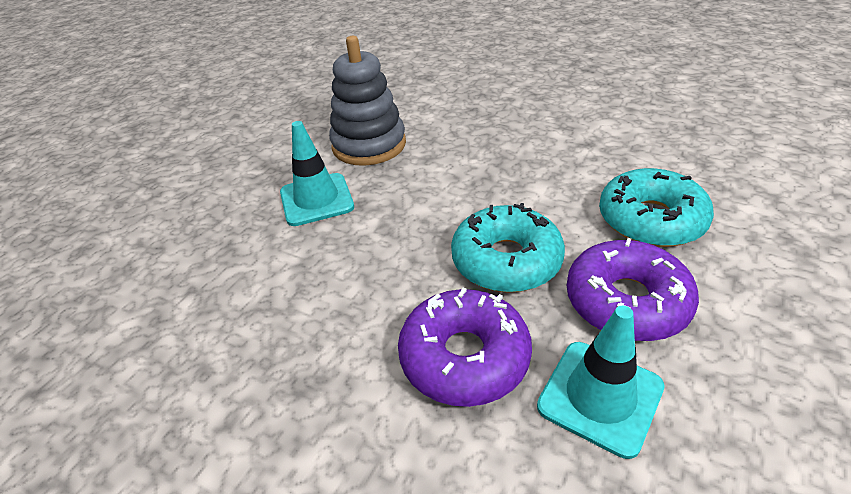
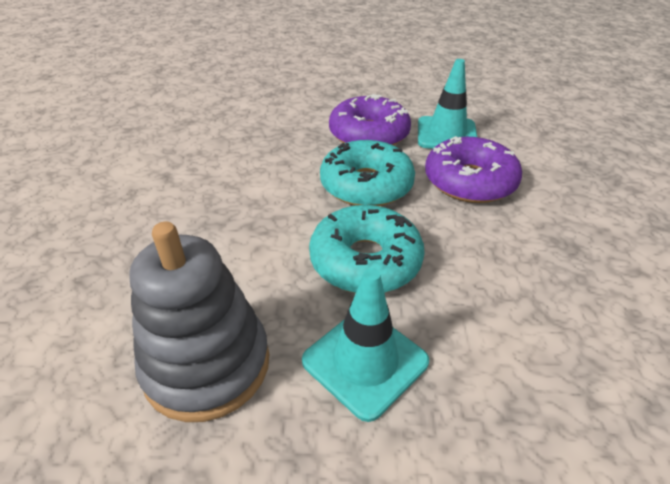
camera: 120 degrees left, 0 degrees up
turquoise donut [599,168,714,247] -> turquoise donut moved to [309,205,425,293]

